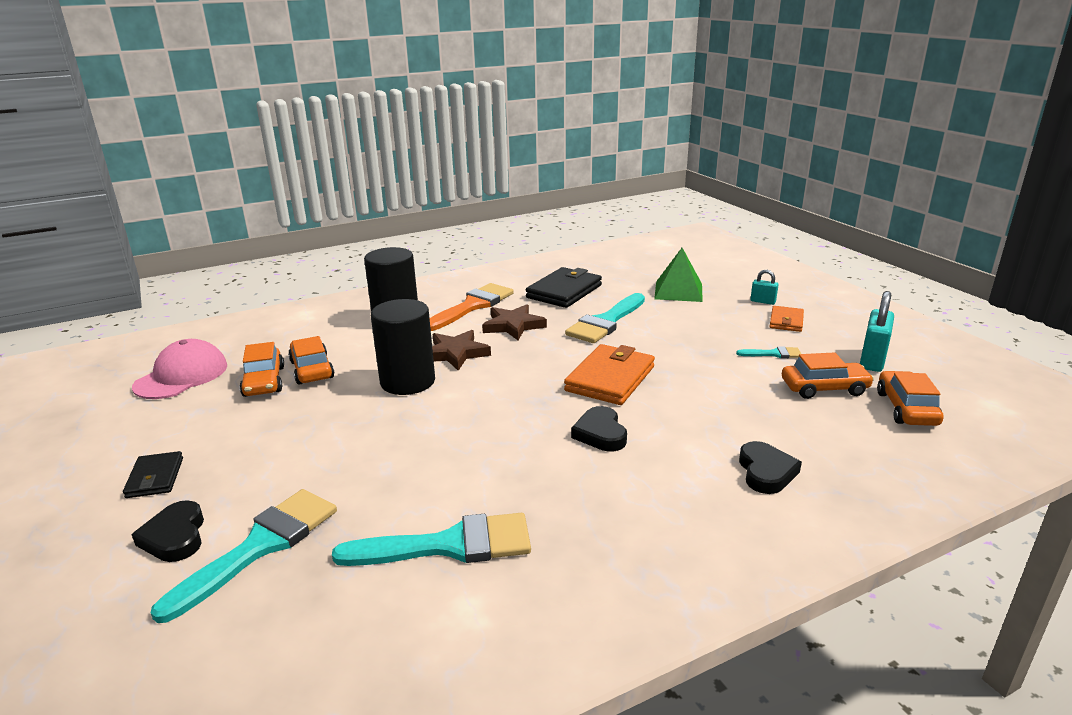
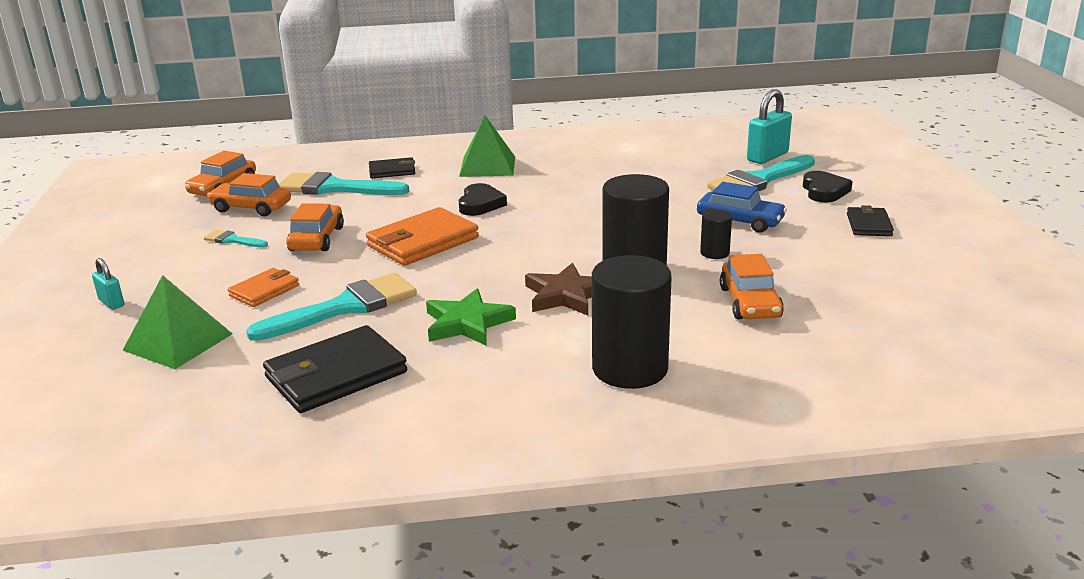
camera: 160 degrees left, 0 degrees up
pink cap [132,339,227,399] -> none
orange car [240,342,284,397] -> orange car moved to [286,203,344,251]
turquoise brush [332,513,531,566] -> turquoise brush moved to [279,172,409,195]
orange brush [430,283,514,331] -> none
brown star [482,304,547,340] -> green star [426,288,516,345]
black heart [739,441,802,494] -> black wallet [369,157,415,178]
orange wallet [769,306,804,332] -> orange wallet moved to [228,268,299,307]
turquoise padlock [860,291,894,372] -> turquoise padlock moved to [747,89,792,164]
none -> green pyramid [459,116,515,177]
none -> blue car [697,182,787,233]
none -> black cylinder [700,209,732,259]

